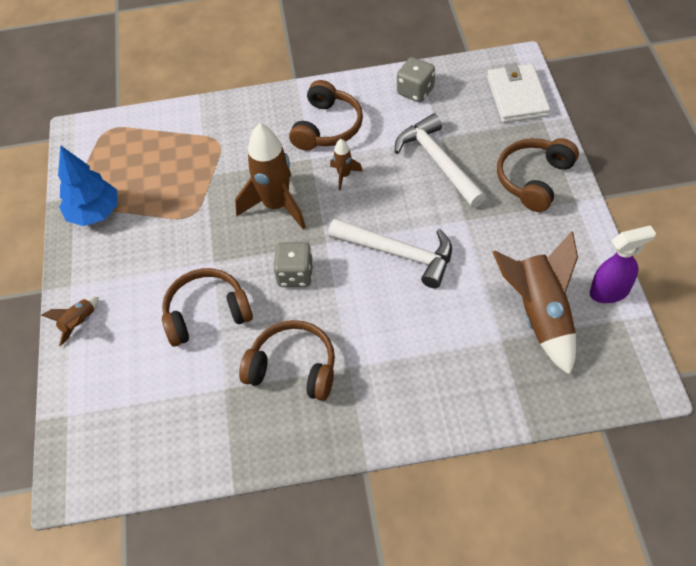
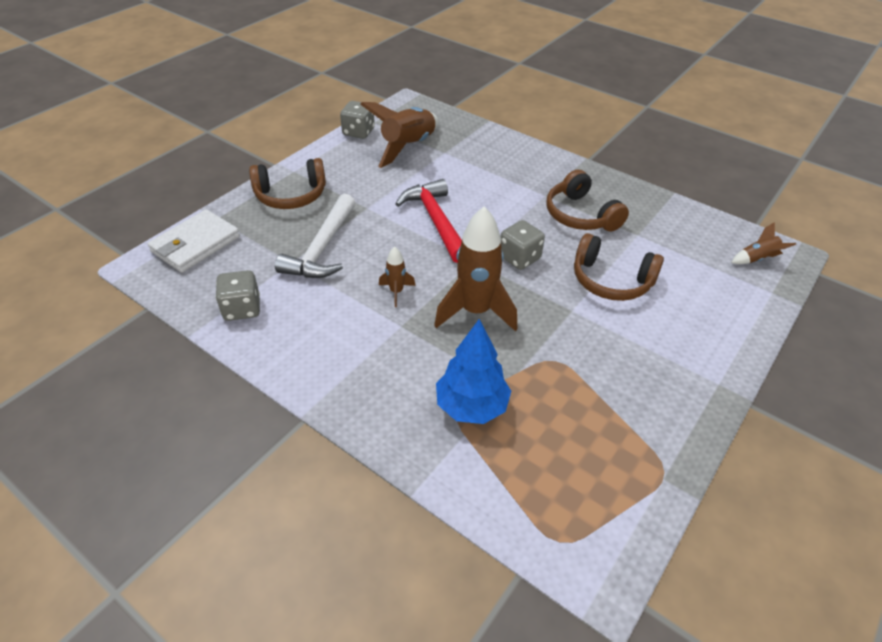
camera: 140 degrees left, 10 degrees down
brown rocket [41,297,99,346] -> brown rocket moved to [731,222,796,264]
blue tree [58,145,118,226] -> blue tree moved to [436,319,511,424]
brown headphones [289,80,363,151] -> none
white hammer [328,219,452,288] -> red hammer [396,179,462,263]
purple spray bottle [590,225,656,303] -> grey dice [340,101,375,139]

